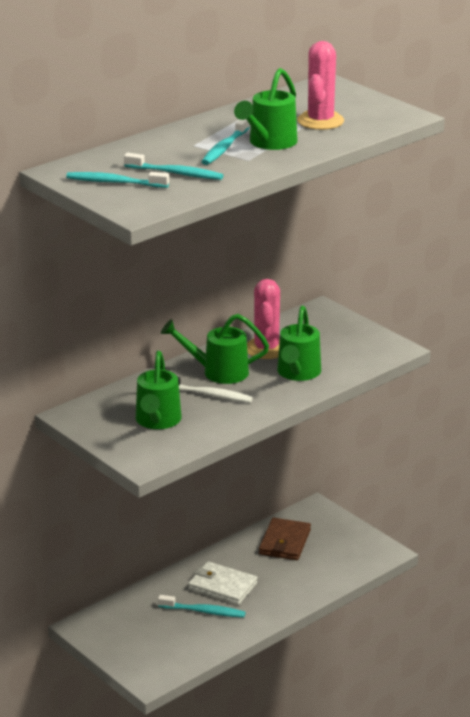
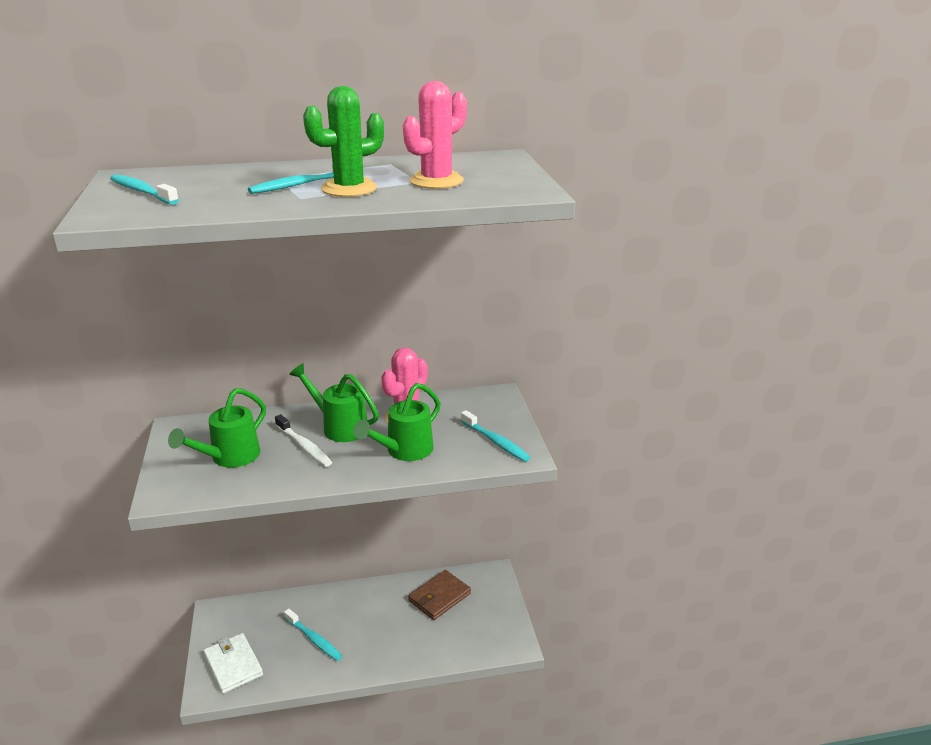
camera: 30 degrees right, 0 degrees up
turquoise toothbrush [124,153,224,180] -> turquoise toothbrush moved to [461,410,531,462]
white wallet [188,562,258,605] -> white wallet moved to [204,633,263,694]
green watering can [234,68,298,150] -> green cactus [303,86,384,197]

